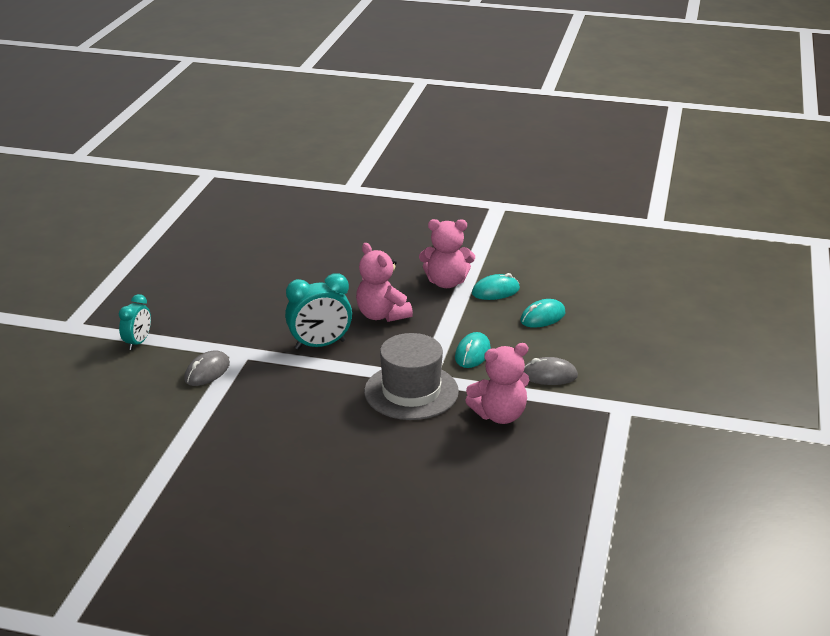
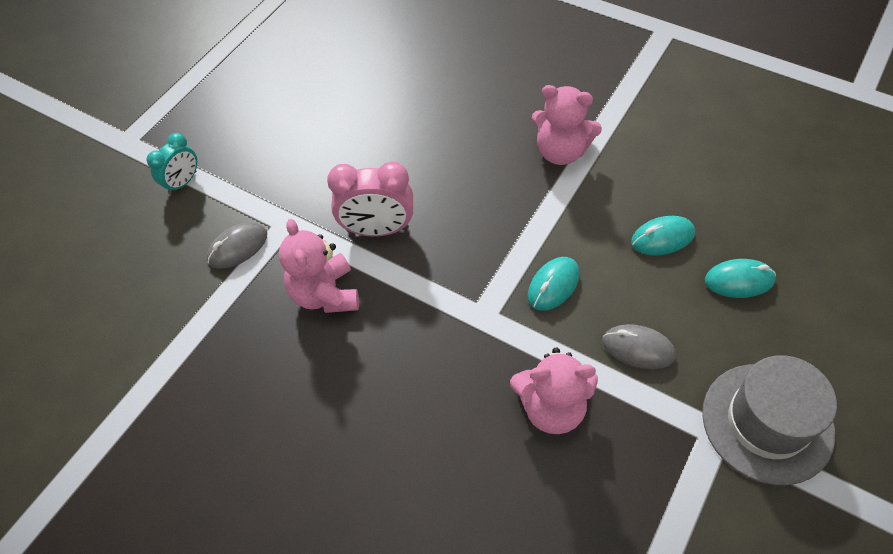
camera: 20 degrees right, 25 degrees up
turquoise clock [285,273,352,350] -> pink clock [327,162,413,237]
pink teddy bear [356,243,413,322] -> pink teddy bear moved to [279,219,359,313]
grey hat [364,333,459,420] -> grey hat moved to [702,355,837,485]
turquoise mouse [472,273,520,300] -> turquoise mouse moved to [705,259,776,298]

